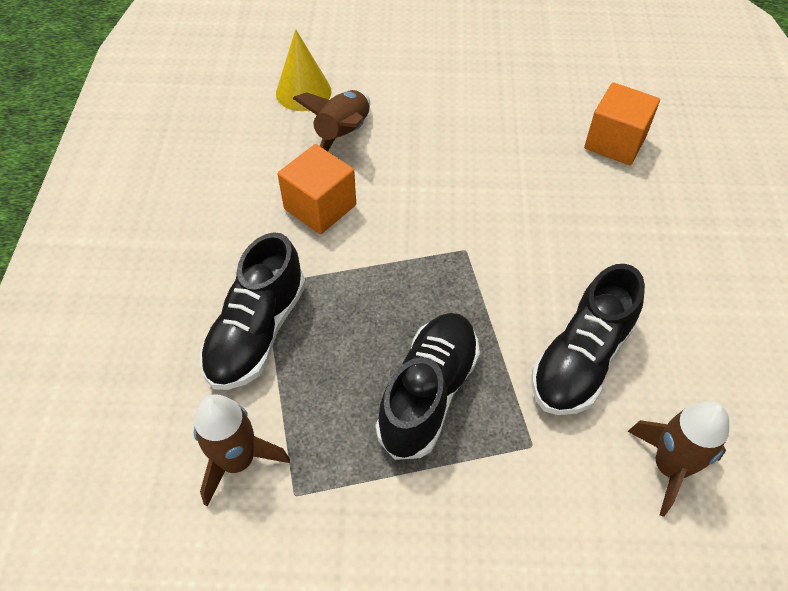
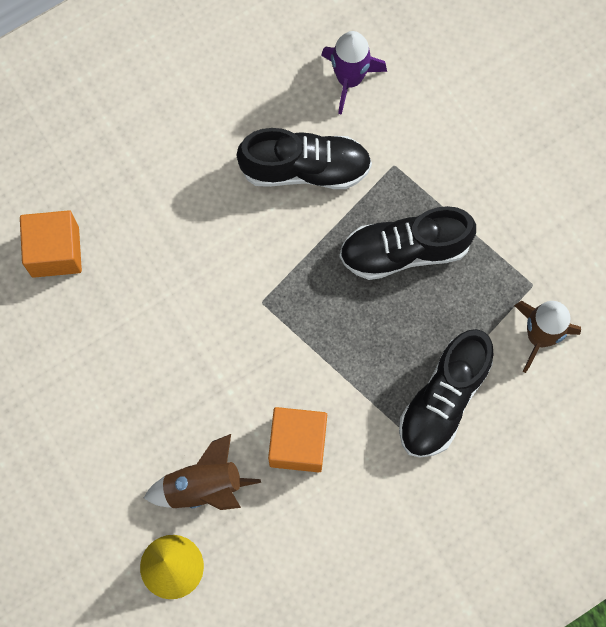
camera: 125 degrees left, 20 degrees up
black shoe [200,232,306,390] -> black shoe turned 135 degrees clockwise [399,329,494,458]
brown rocket [627,401,729,517] -> purple rocket [321,31,387,115]

